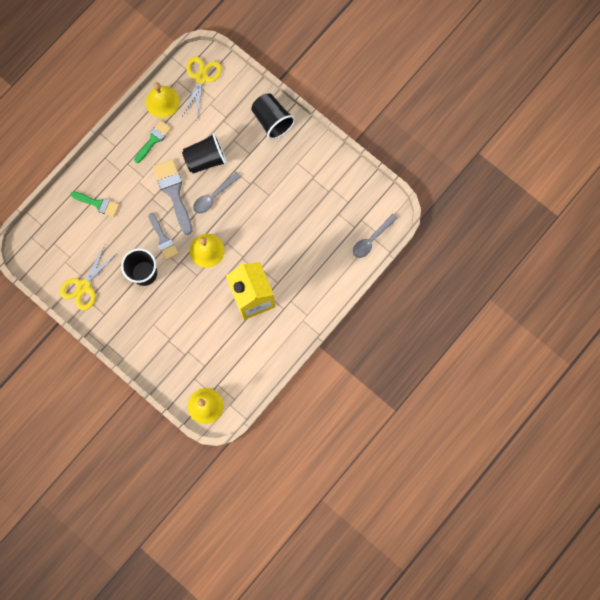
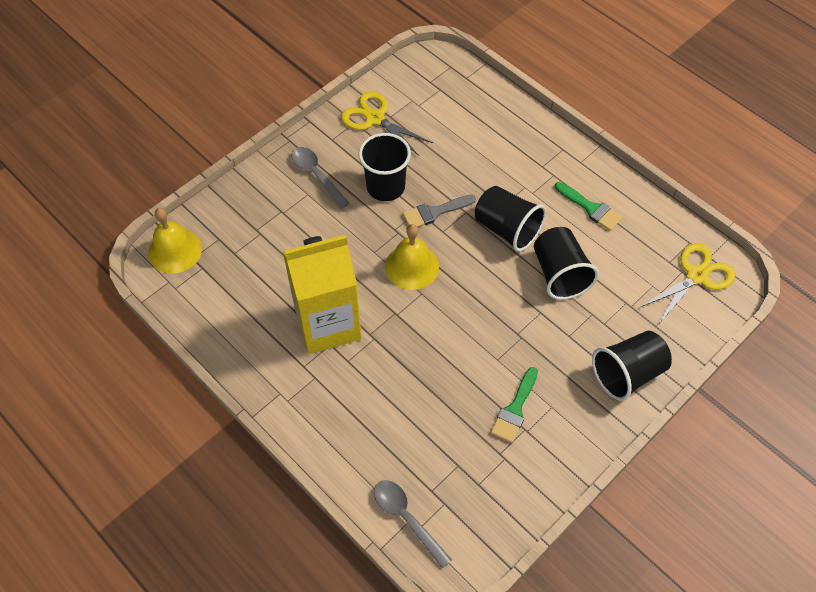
camera: 95 degrees right, 20 degrees down
green brush [70,191,119,217] -> green brush moved to [491,367,538,443]
yellow bell [146,82,180,118] -> none
grey brush [153,159,192,235] -> black cup [475,186,546,252]
yellow scissors [182,56,222,117] -> yellow scissors turned 60 degrees counterclockwise [639,243,735,323]
grey spoon [193,172,241,214] -> grey spoon moved to [292,147,349,209]

